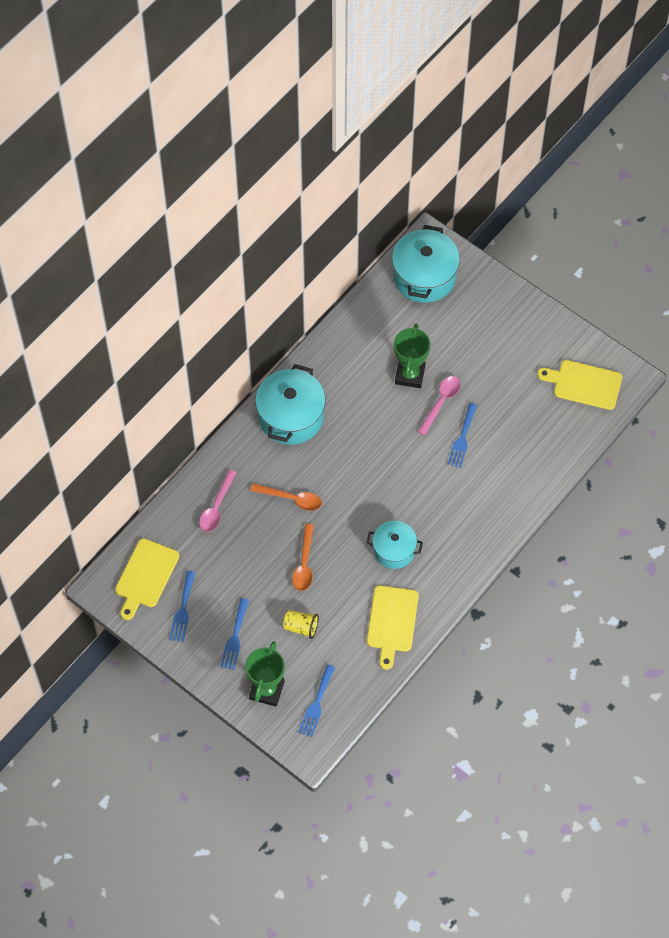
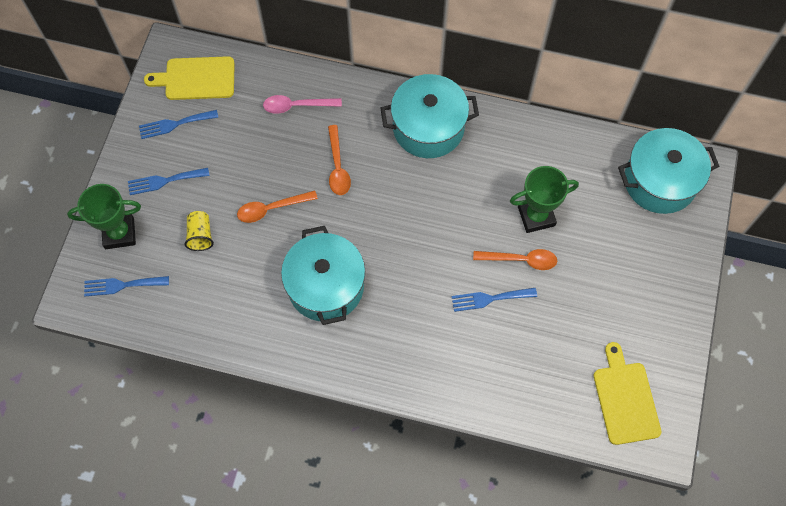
camera: 65 degrees right, 5 degrees up
turquoise pot [367,521,423,569] -> turquoise pot [281,226,365,325], size x1.61
yellow cutting board [367,586,419,670] -> none
pink spoon [418,376,461,435] -> orange spoon [473,249,557,270]

